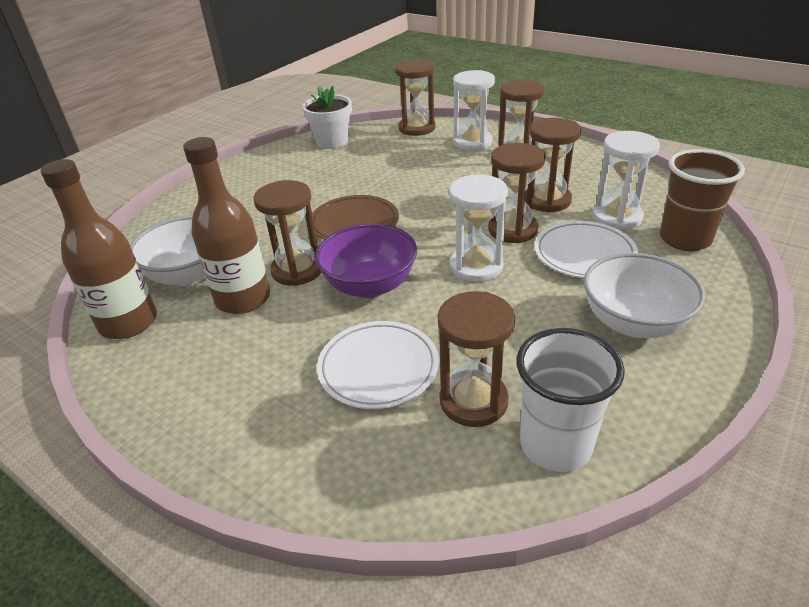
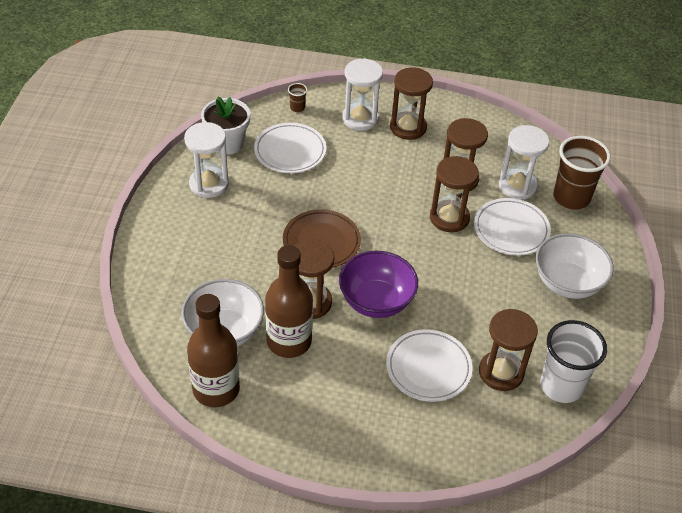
camera: 30 degrees left, 10 degrees up
brown hourglass [395,59,436,136] -> brown cup [288,83,307,112]
white hourglass [449,174,508,282] -> white hourglass moved to [184,122,229,198]
none -> white plate [254,123,326,173]

